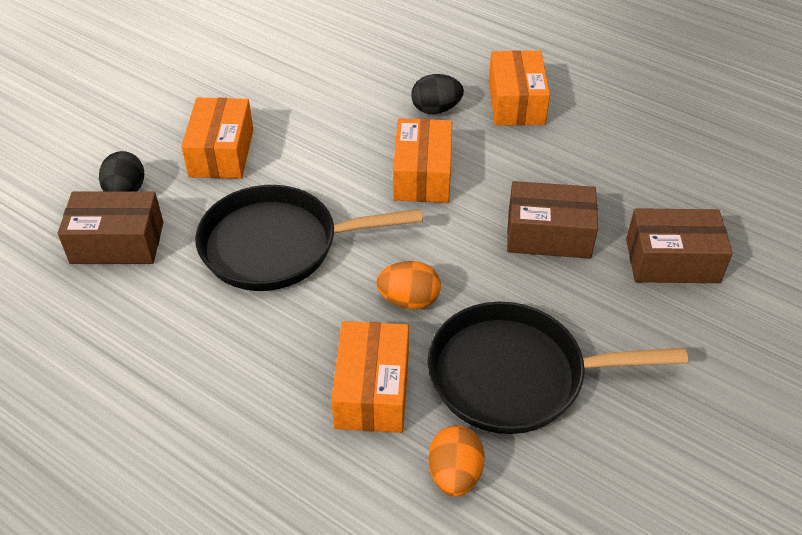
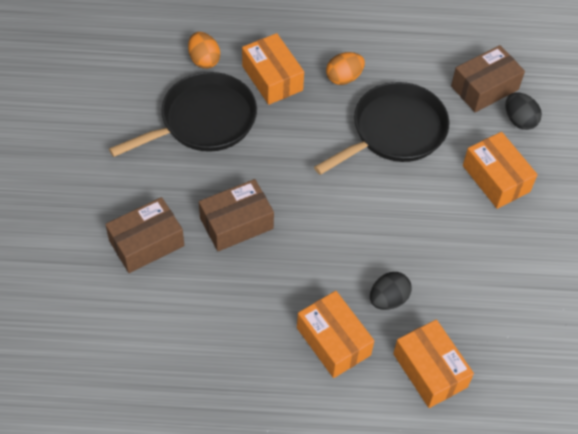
camera: 145 degrees right, 10 degrees up
orange egg [376,261,441,309] -> orange egg moved to [326,52,365,85]
orange box [393,118,452,203] -> orange box moved to [393,319,474,408]

